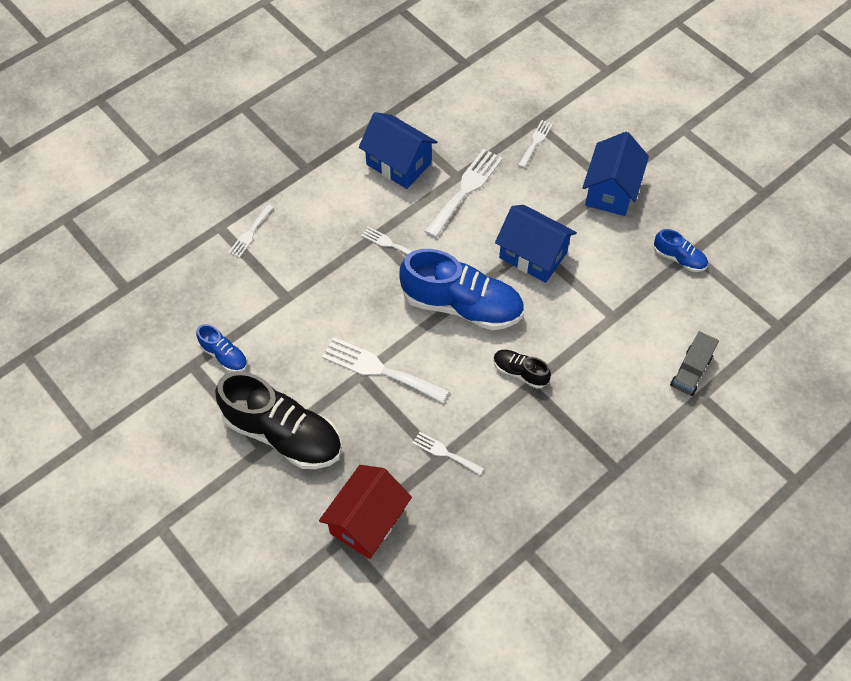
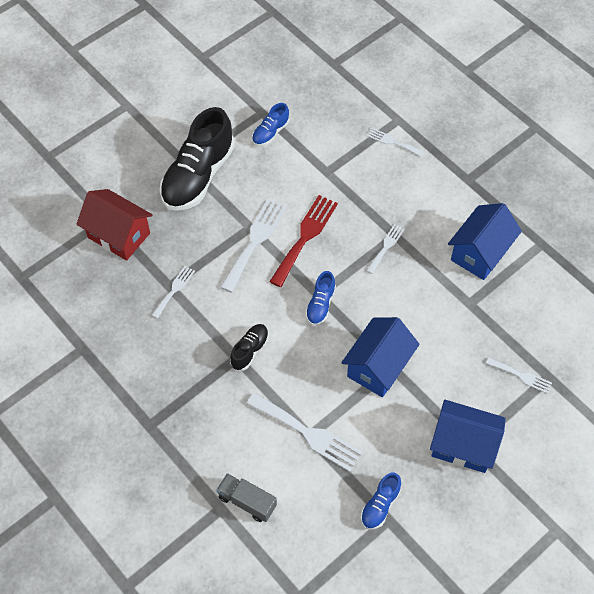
camera: 90 degrees right, 0 degrees up
blue shoe [399,249,524,330] -> blue shoe [305,271,336,325], size x0.47
white fork [425,149,503,238] -> white fork moved to [247,392,363,472]
none -> red fork [269,195,338,287]

